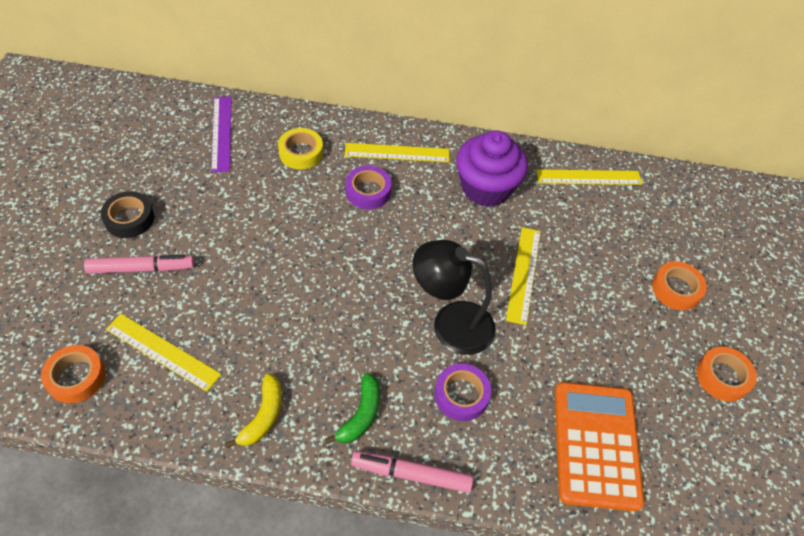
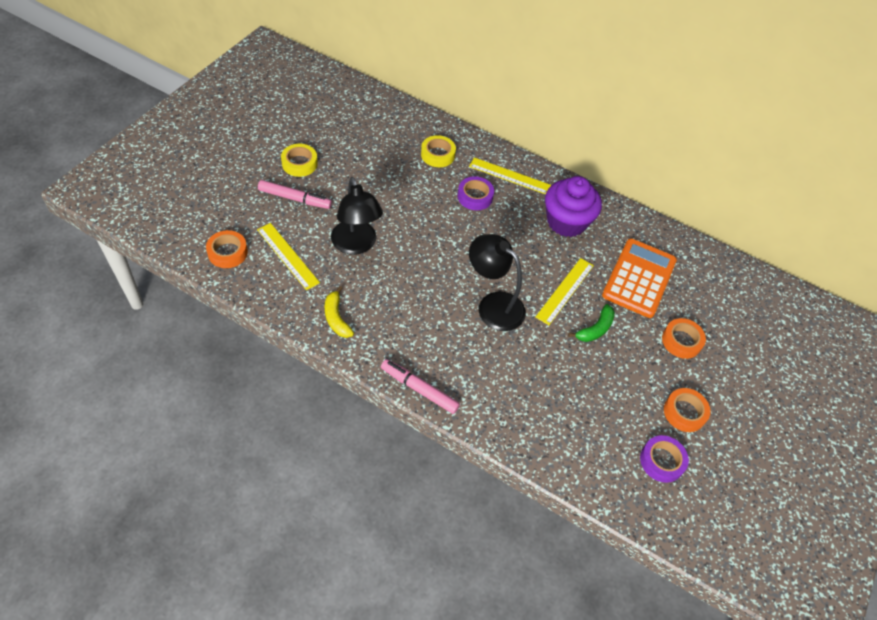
camera: 20 degrees right, 0 degrees up
black tape [101,191,155,238] -> yellow tape [281,144,318,177]
purple ruler [211,97,232,172] -> none
yellow banana [225,374,282,449] -> yellow banana turned 120 degrees clockwise [324,286,354,338]
green banana [325,373,380,444] -> green banana moved to [568,304,615,342]
purple tape [434,363,491,421] -> purple tape moved to [640,435,689,483]
yellow ruler [536,169,642,185] -> none
orange calculator [555,382,644,511] -> orange calculator moved to [602,238,677,318]
none -> black lamp [331,177,383,255]

